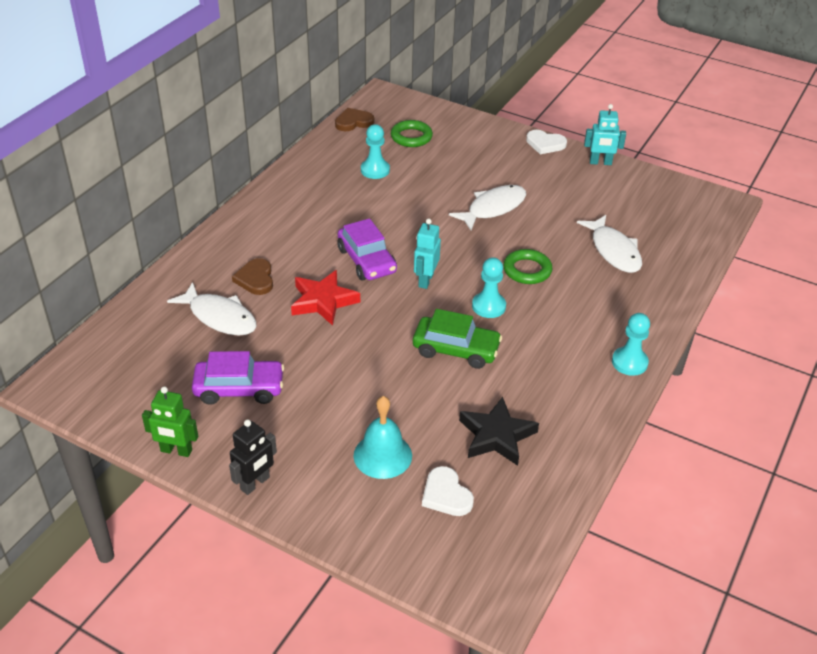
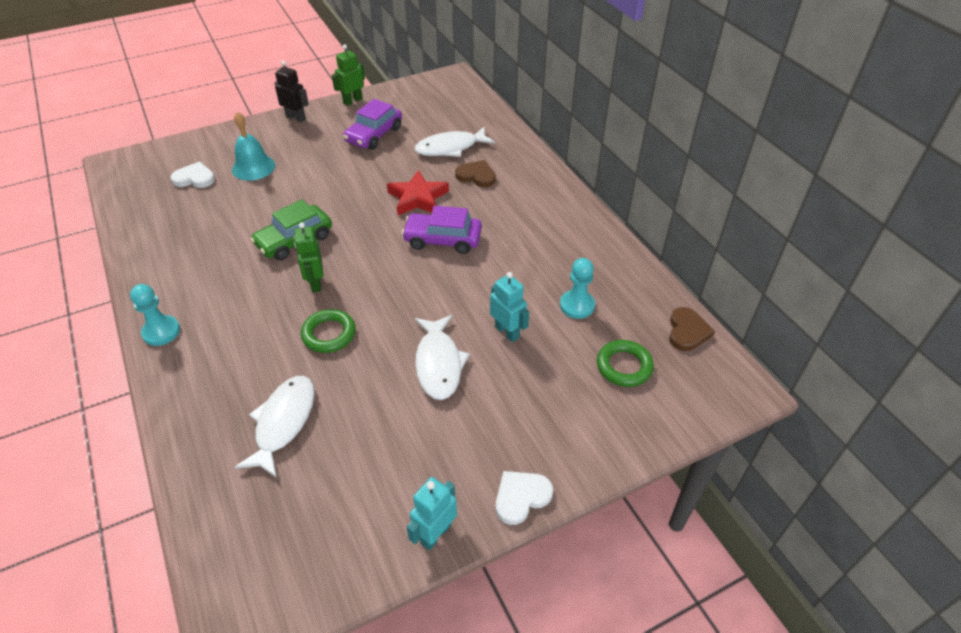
camera: 125 degrees right, 5 degrees up
black robot [229,420,277,495] -> black robot turned 135 degrees clockwise [275,61,309,122]
turquoise robot [414,219,441,289] -> turquoise robot moved to [490,272,529,342]
black star [459,397,539,466] -> none
turquoise pawn [472,257,506,318] -> green robot [294,222,323,292]
white fish [577,215,642,273] -> white fish turned 90 degrees clockwise [235,376,315,478]

